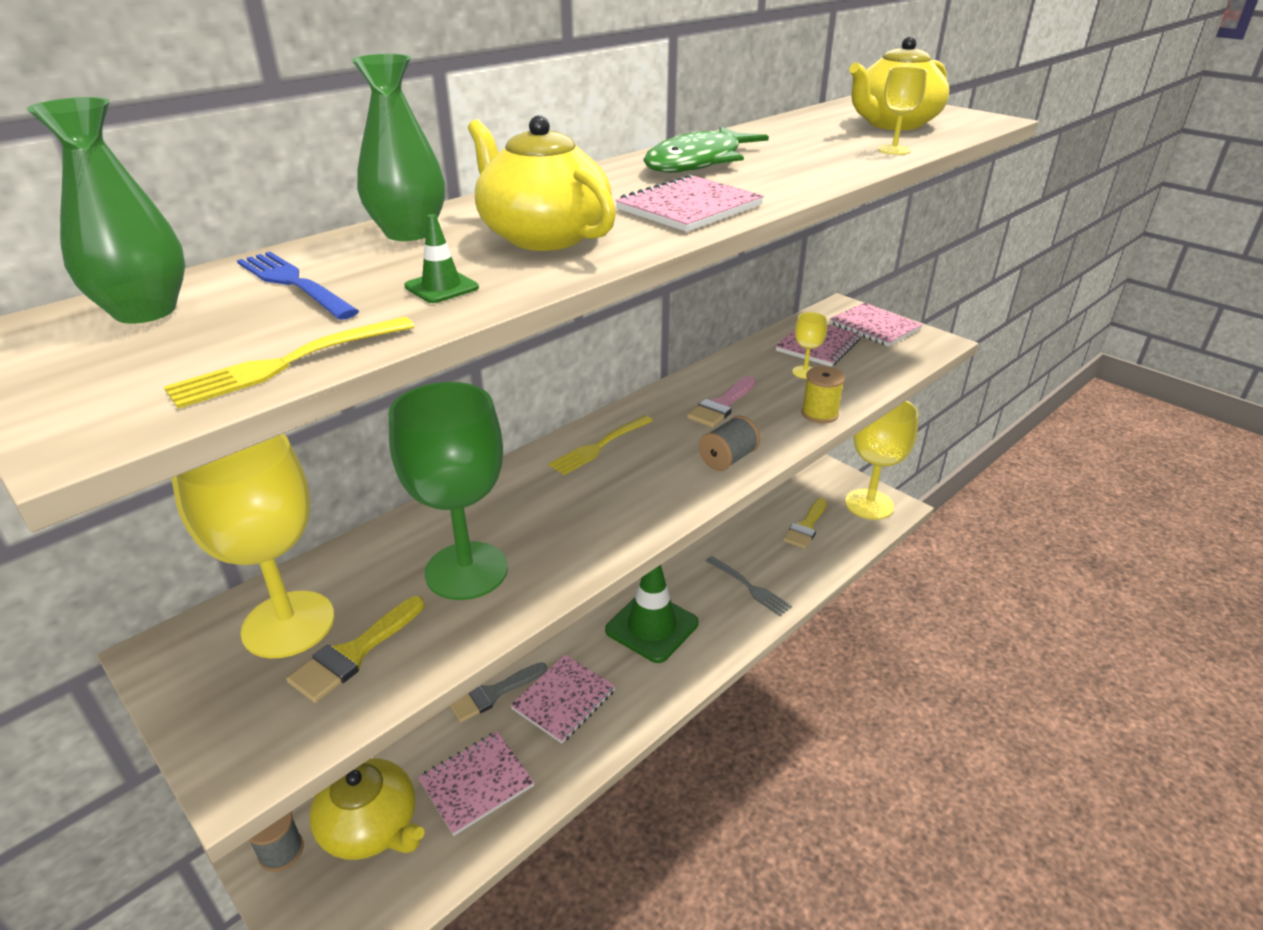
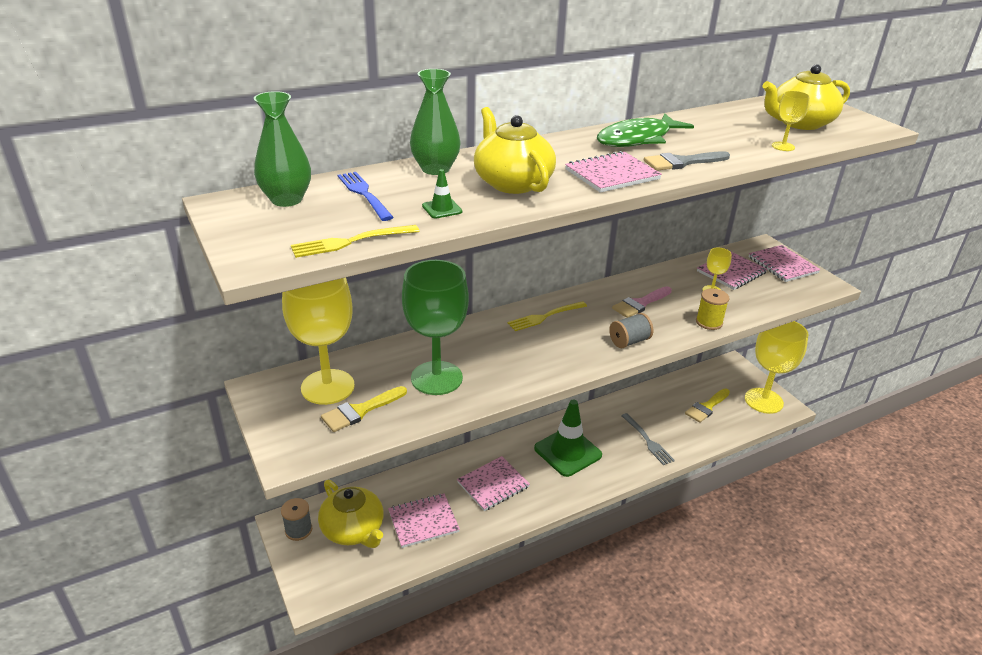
camera: 15 degrees right, 0 degrees up
grey brush [450,662,547,722] -> grey brush moved to [644,151,730,171]

